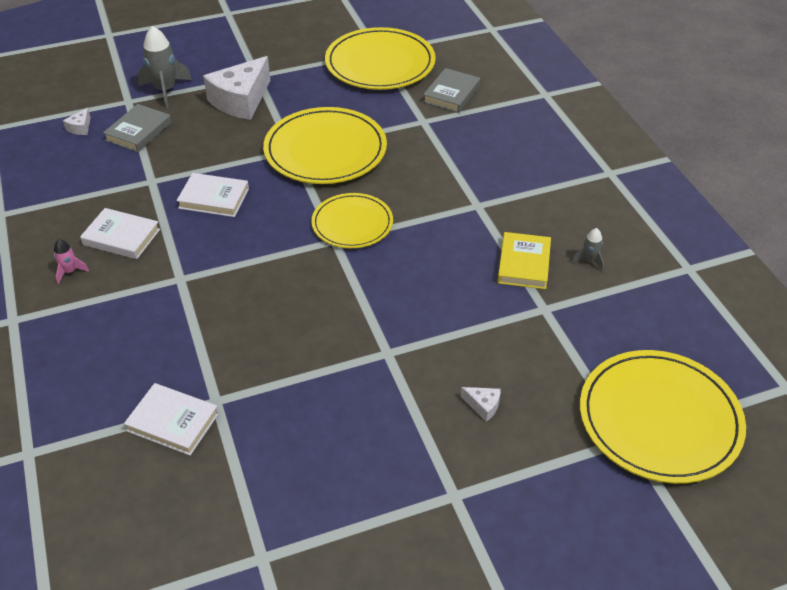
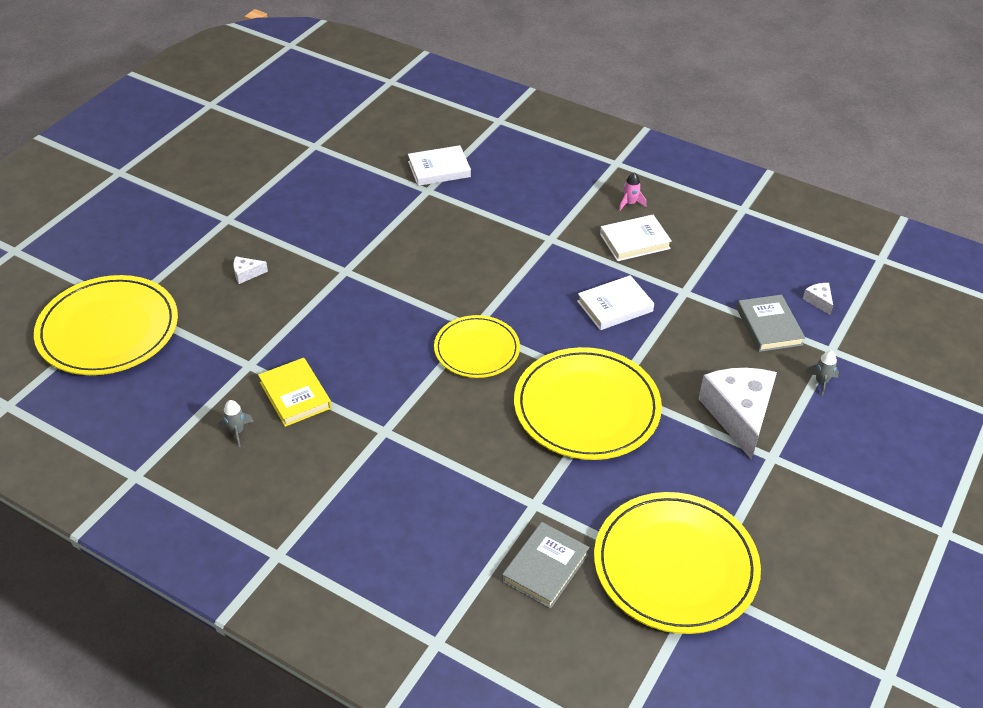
camera: 140 degrees right, 0 degrees up
grey rocket [137,26,192,108] -> grey rocket [804,350,839,396], size x0.50
grey book [423,68,480,113] -> grey book turned 45 degrees clockwise [502,522,589,609]

